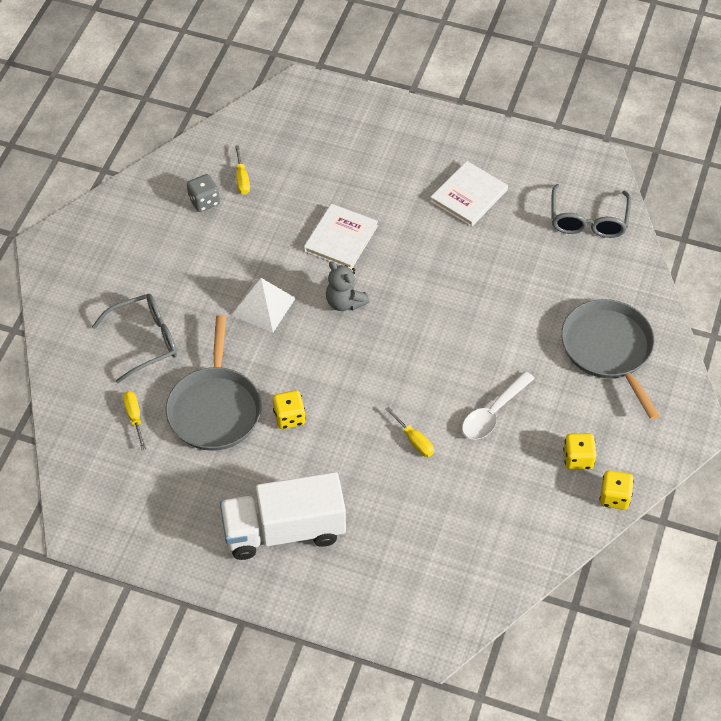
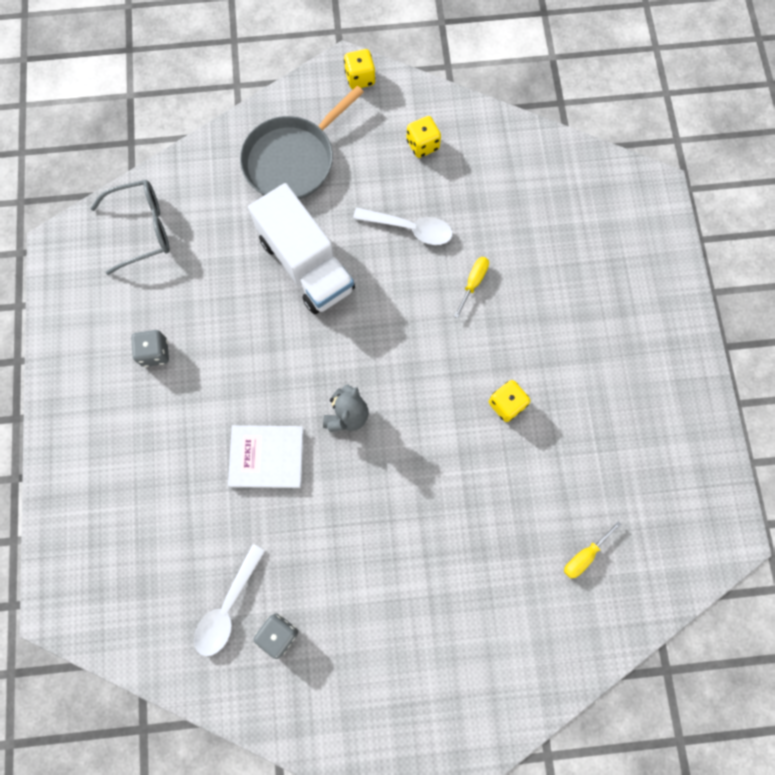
camera: 115 degrees left, 20 degrees up
grey glasses [92,294,177,383] -> none
grey pan [166,315,262,451] -> none
white truck [220,472,346,560] -> white truck moved to [248,183,355,314]
white pyramid [231,278,296,333] -> none
yellow screwdriver [235,145,250,195] -> white spoon [194,544,265,656]
white book [430,161,508,227] -> grey dice [131,330,169,367]
yellow dice [599,470,634,510] -> yellow dice moved to [344,49,376,89]

